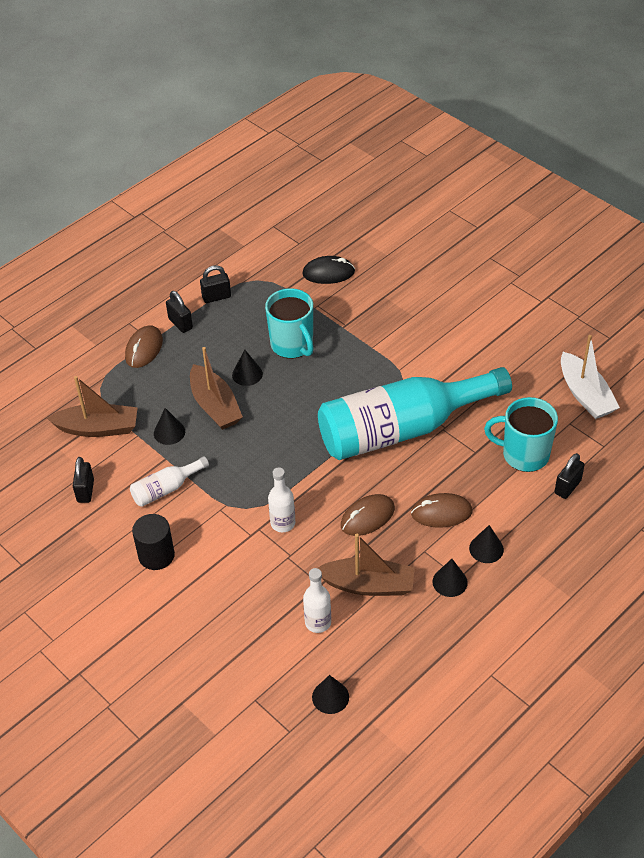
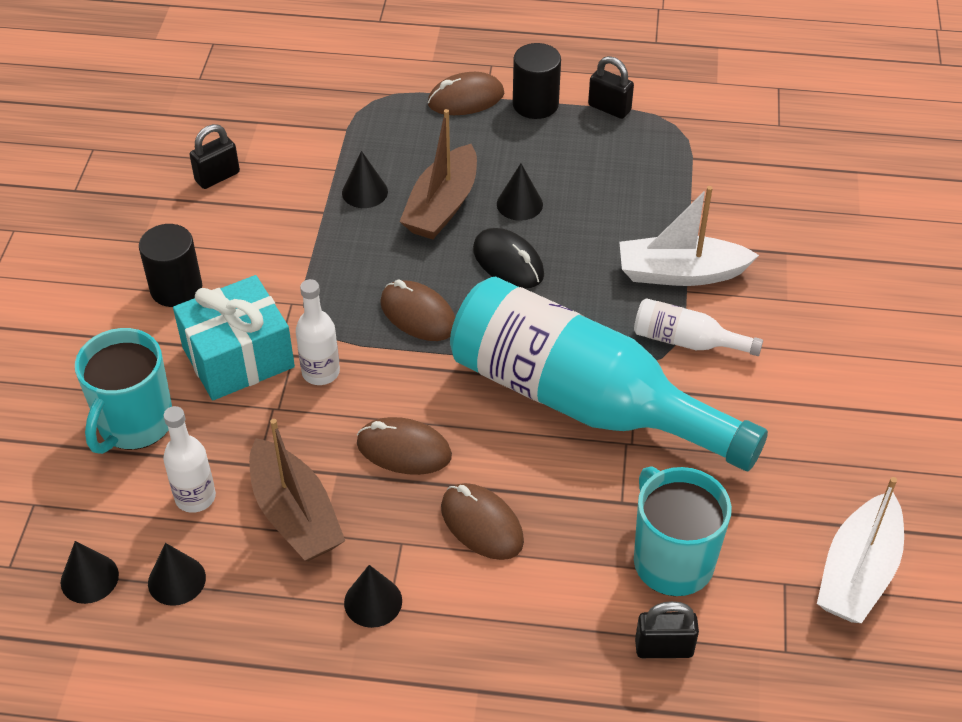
camera: 50 degrees right, 0 degrees up
brown boat [47,376,138,437] -> none
white bottle [130,456,209,507] -> white bottle moved to [634,298,763,356]
black padlock [166,291,193,333] -> black cylinder [513,43,561,119]
turquoise mug [265,288,313,359] -> turquoise mug moved to [75,328,172,454]
black mouse [302,256,355,284] -> black mouse moved to [473,228,544,289]
black cone [469,525,504,563] -> black cone moved to [148,543,206,606]
none -> turquoise gift [173,275,295,400]
none -> brown mouse [380,279,455,341]
none -> white boat [619,186,759,286]

